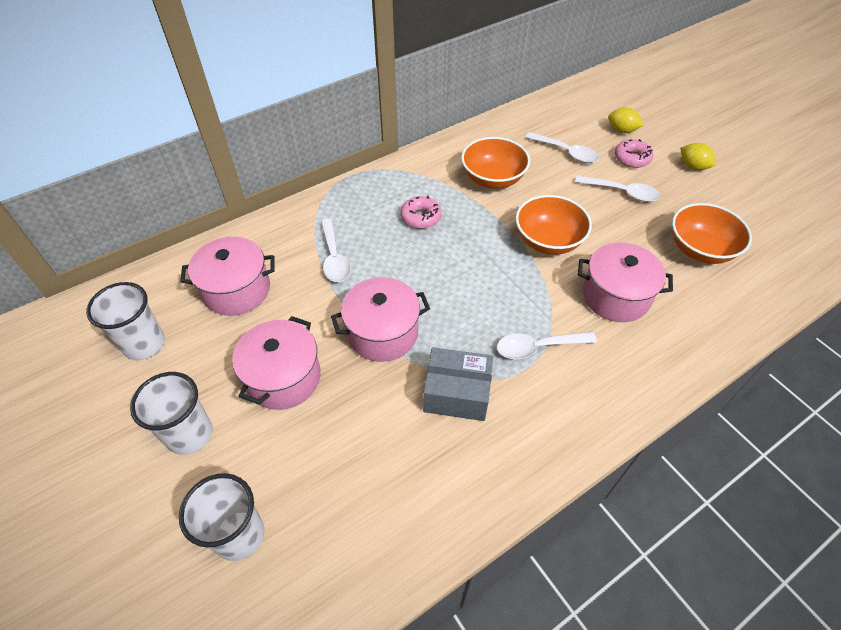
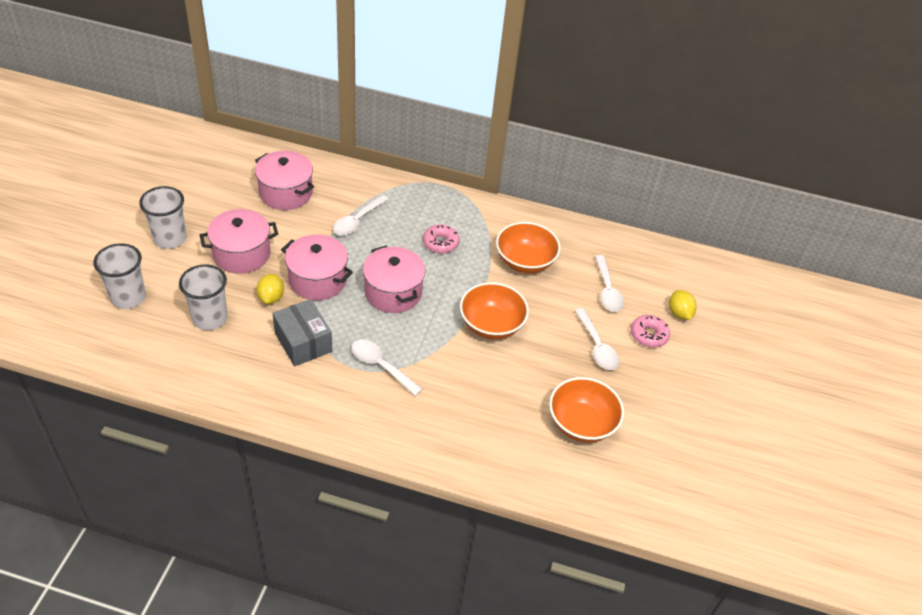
camera: 45 degrees right, 5 degrees down
white cup [86,282,165,360] -> white cup moved to [179,264,228,330]
pink pot [578,242,673,322] -> pink pot moved to [363,245,425,313]
yellow lemon [680,143,716,171] -> yellow lemon moved to [256,274,284,304]

